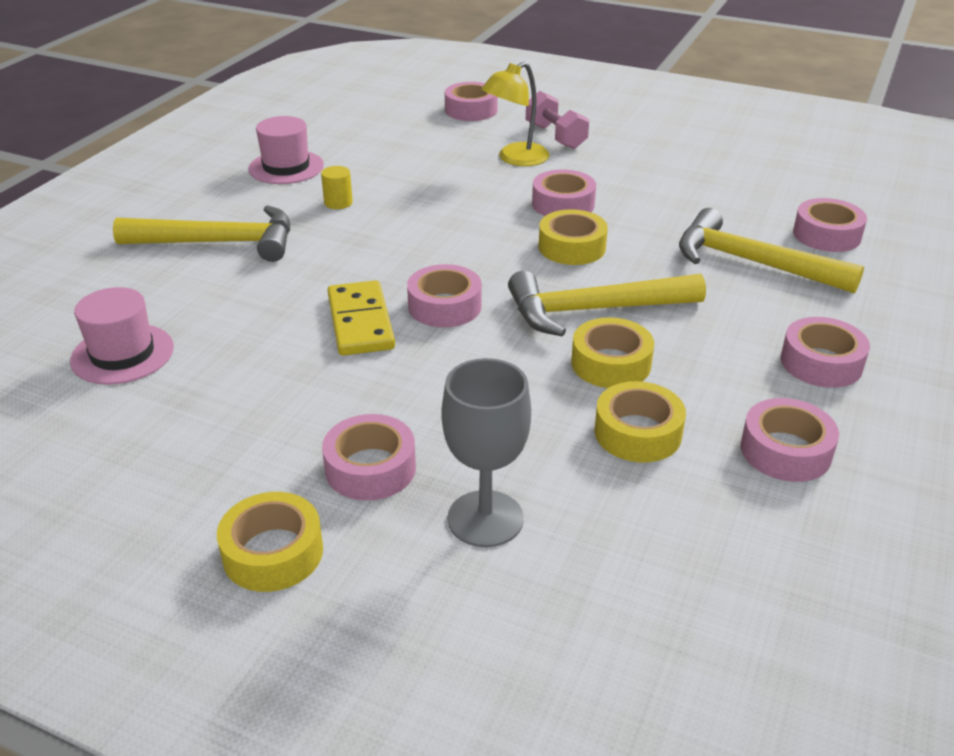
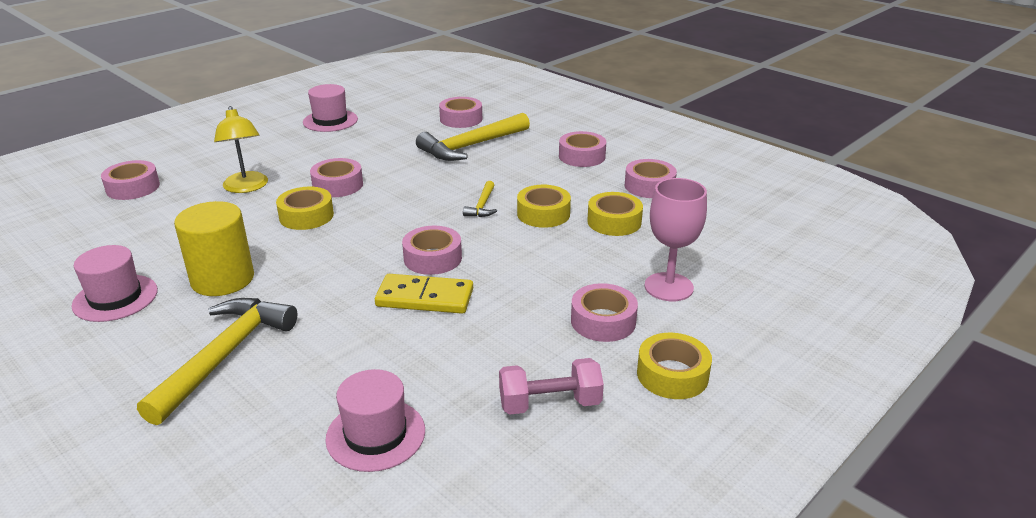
camera: 70 degrees left, 5 degrees down
yellow cylinder [321,166,353,209] -> yellow cylinder [174,201,254,296], size x2.23
grey goblet [441,358,531,547] -> pink goblet [645,178,707,301]
yellow hammer [508,271,706,336] -> yellow hammer [463,181,497,217], size x0.47
pink dumbbell [526,91,589,149] -> pink dumbbell moved to [499,358,604,415]
yellow tape [539,209,608,265] -> yellow tape moved to [276,187,334,230]
none -> pink hat [303,84,358,132]

